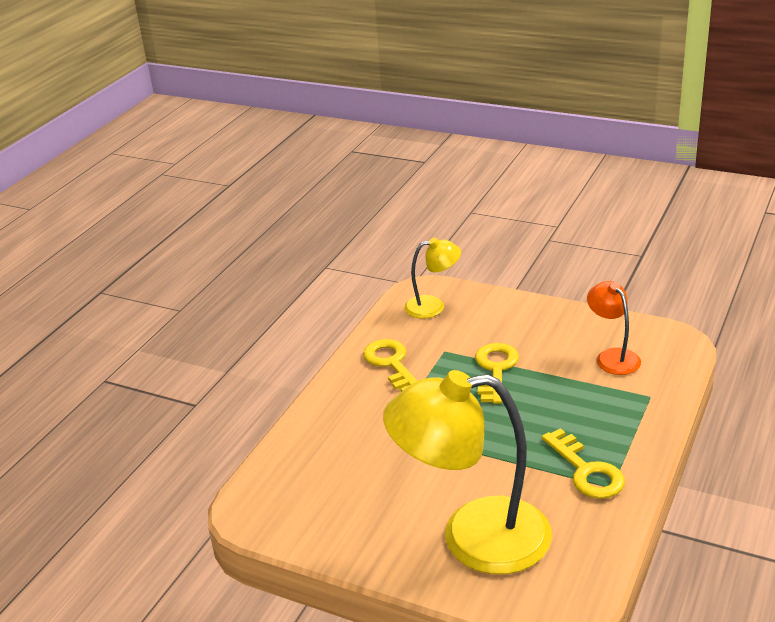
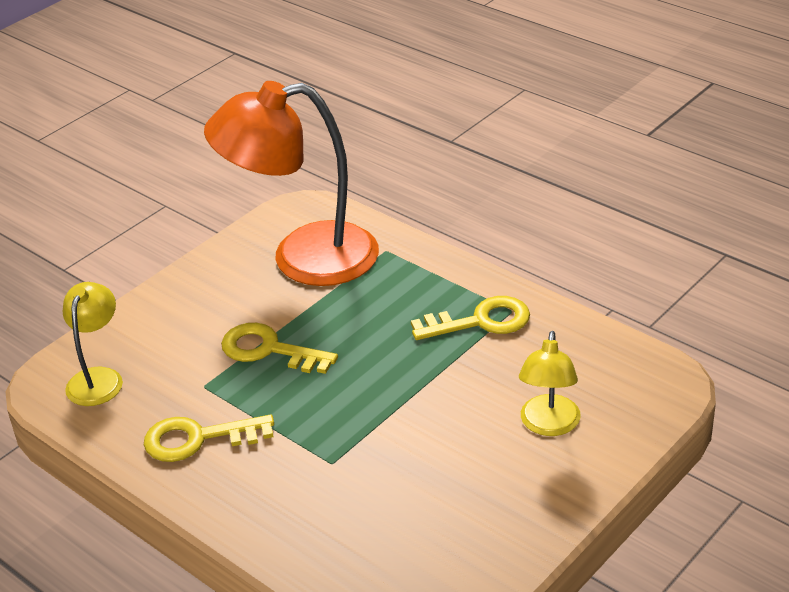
camera: 75 degrees left, 5 degrees up
yellow lamp [383,370,552,574] -> yellow lamp [519,331,581,436], size x0.50
orange lamp [587,281,641,375] -> orange lamp [204,81,379,286], size x2.01

